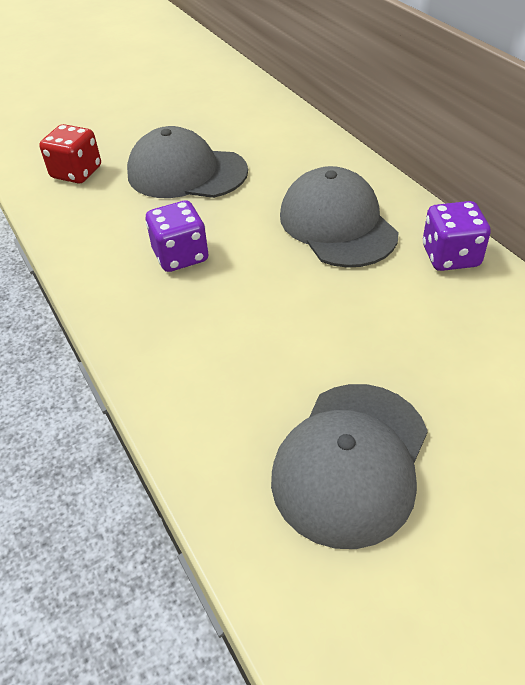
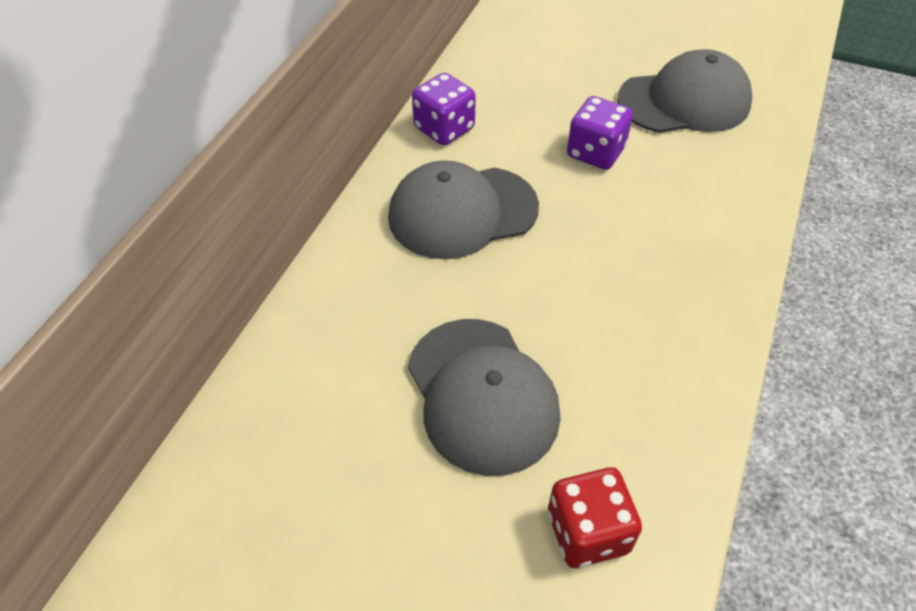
camera: 130 degrees left, 5 degrees up
purple dice [146,201,208,272] -> purple dice moved to [567,96,633,170]
grey cap [280,166,399,268] -> grey cap turned 45 degrees clockwise [388,160,539,259]

